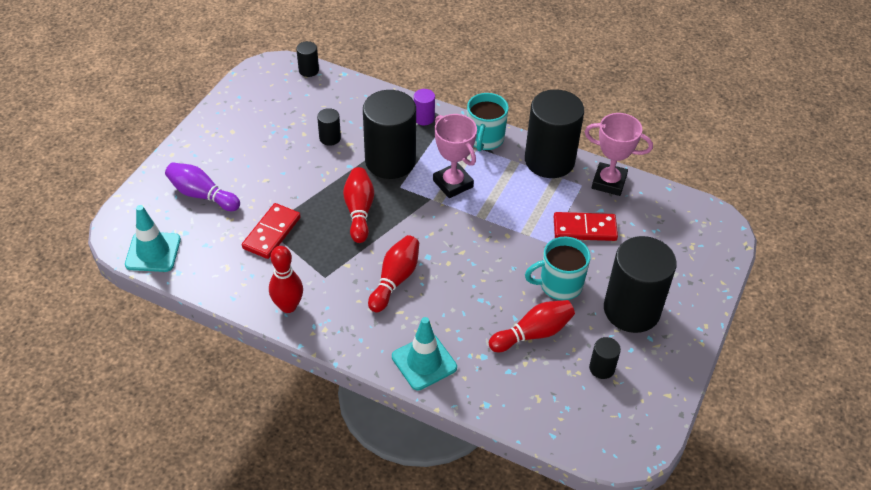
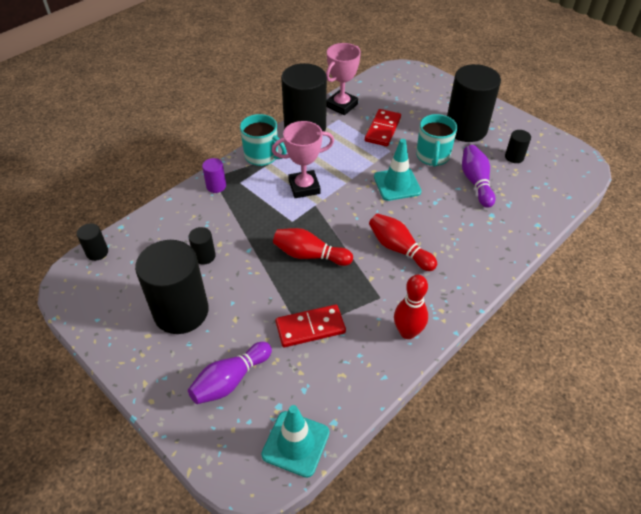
camera: 70 degrees left, 0 degrees up
red domino [242,203,301,259] -> red domino turned 60 degrees counterclockwise [275,305,346,347]
black cylinder [363,90,416,179] -> black cylinder moved to [135,240,209,334]
turquoise traffic cone [392,317,457,391] -> turquoise traffic cone moved to [374,139,421,201]
red bowling pin [489,300,575,352] -> purple bowling pin [462,145,496,208]

